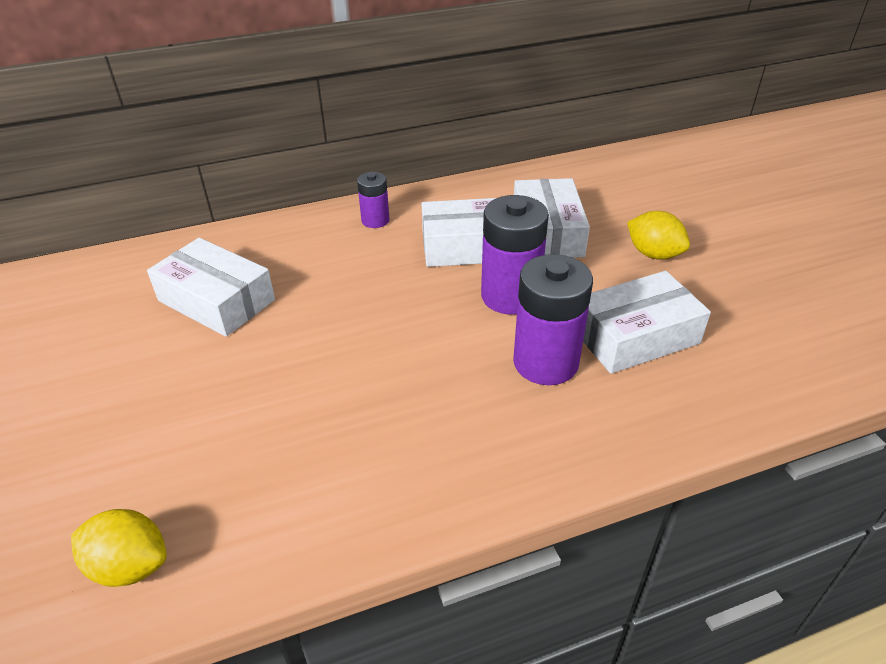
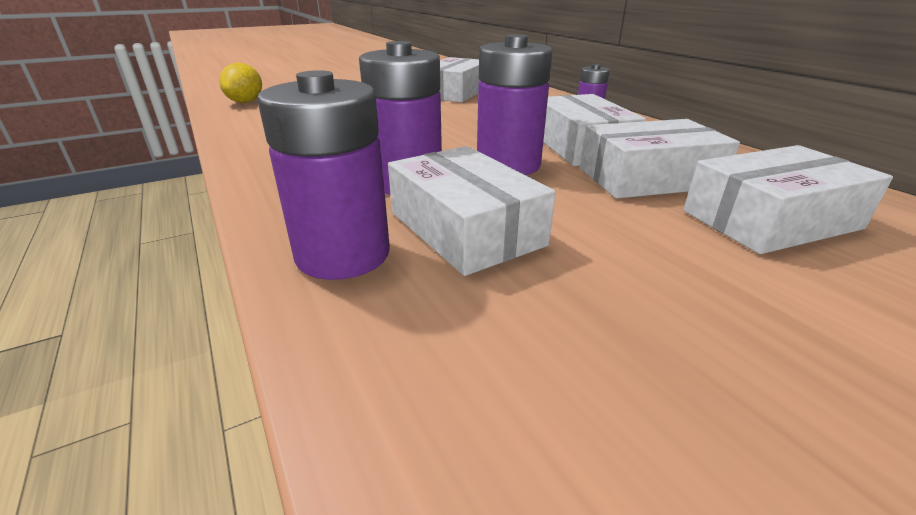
camera: 80 degrees right, 10 degrees down
yellow lemon [627,211,690,260] -> none
none -> purple battery [257,70,390,280]
none -> white box [683,145,893,254]

